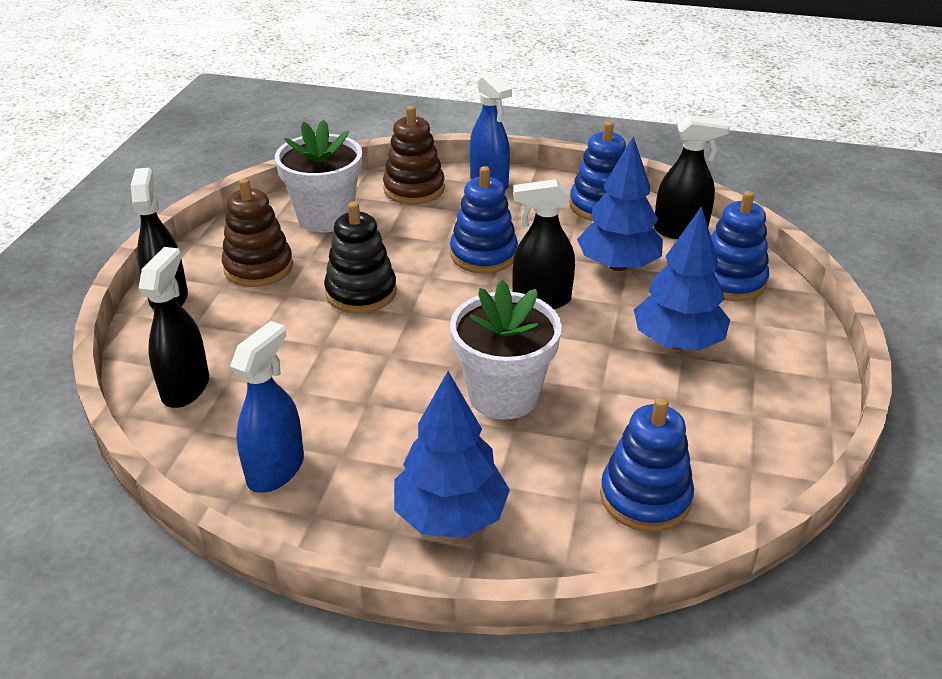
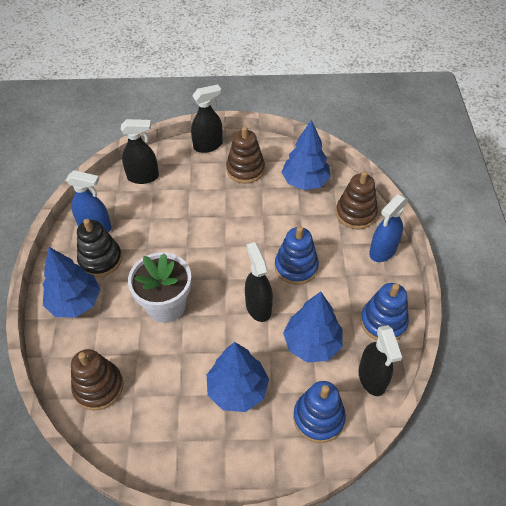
camera: 75 degrees right, 15 degrees up
white flower pot [275,119,362,233] -> blue tree [282,120,331,190]
black stacking toy [324,202,397,313] -> black stacking toy moved to [77,219,122,277]
blue stacking toy [600,397,694,532] -> brown stacking toy [71,349,124,410]

